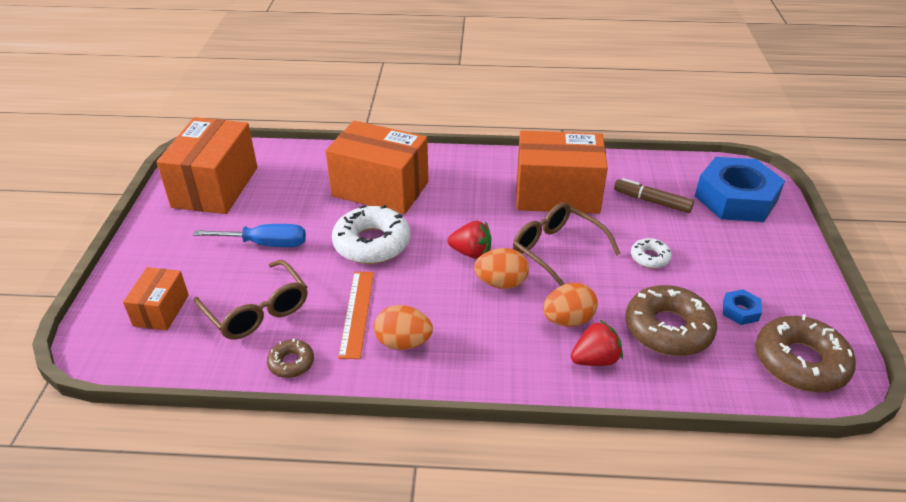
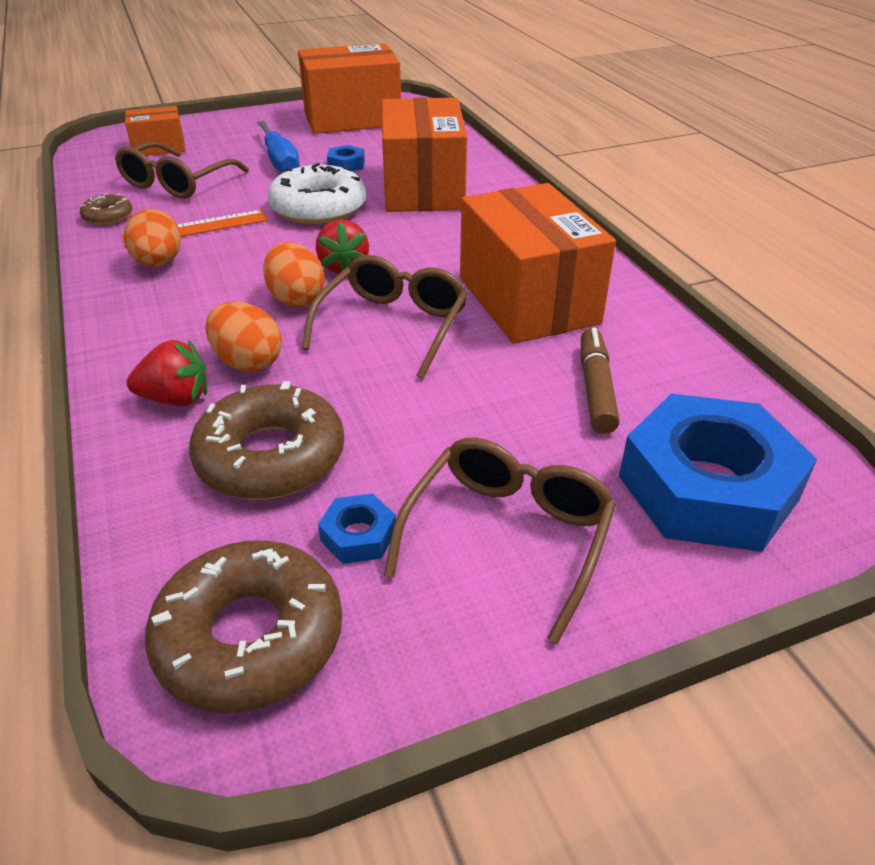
camera: 65 degrees right, 0 degrees up
red strawberry [571,320,623,366] -> red strawberry turned 45 degrees counterclockwise [127,339,207,406]
white donut [631,238,672,268] -> none
none -> blue nut [327,145,365,171]
none -> brown glasses [384,437,616,644]

